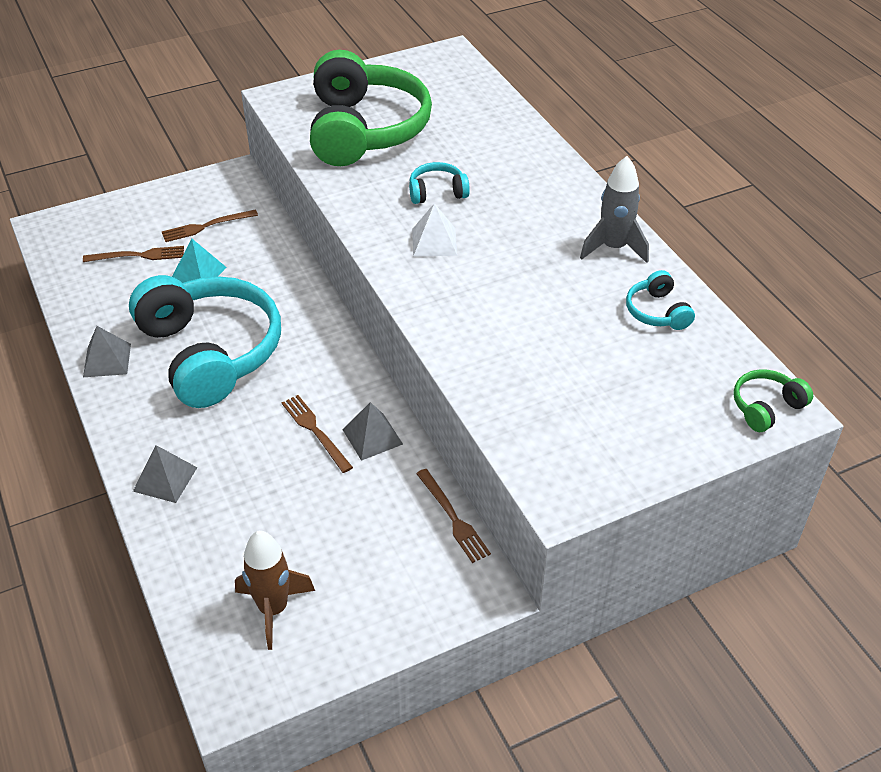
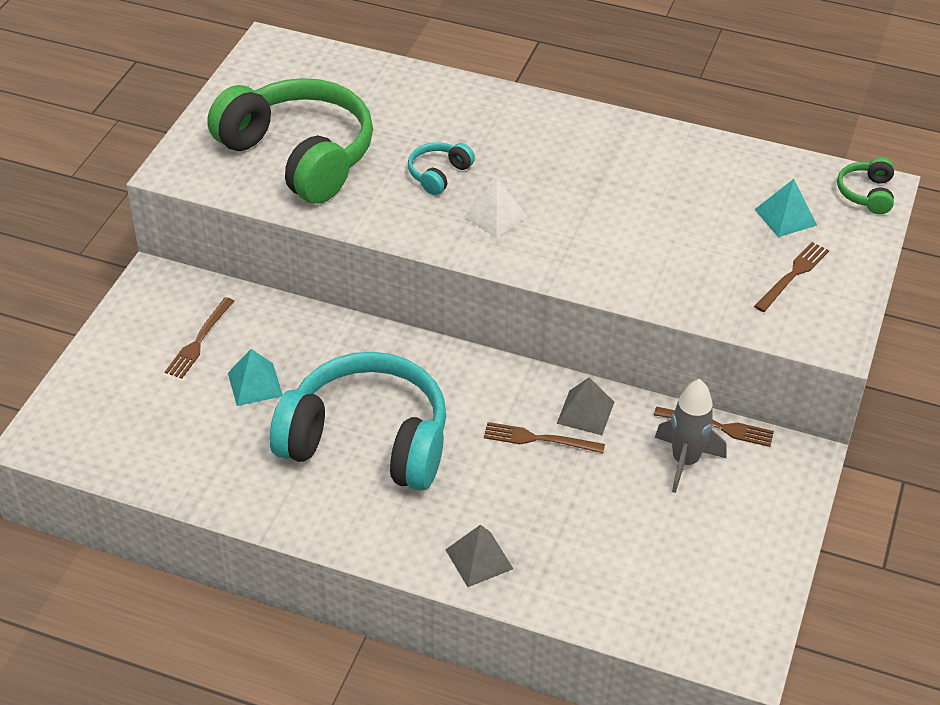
camera: 45 degrees left, 0 degrees up
brown fork [83,246,184,262] -> brown fork moved to [754,242,829,312]
grey pyramid [83,326,131,377] -> none
brown rocket [235,530,315,650] -> none
grey rocket [580,156,649,263] -> grey rocket moved to [655,379,727,493]
turquoise headphones [626,270,695,330] -> none
none -> turquoise pyramid [755,179,817,237]

